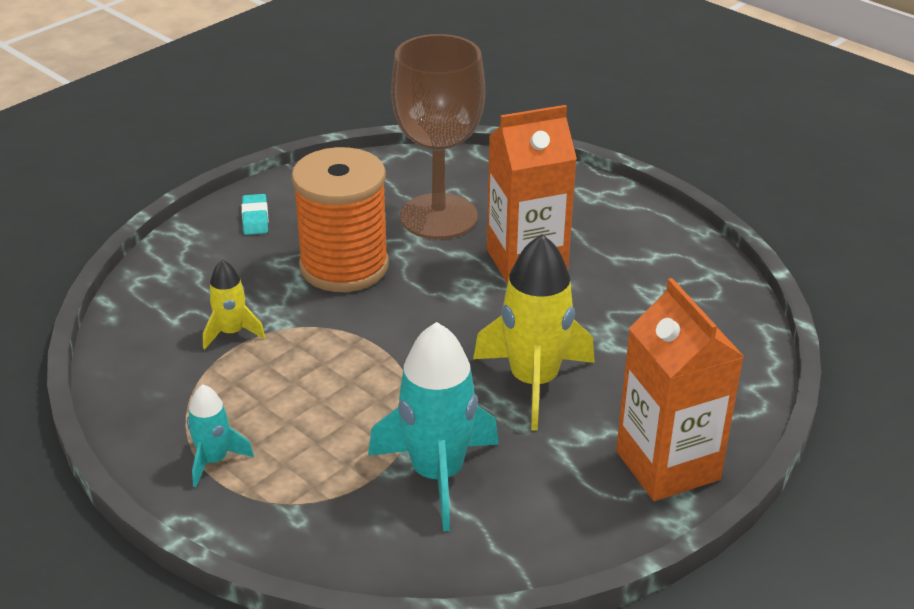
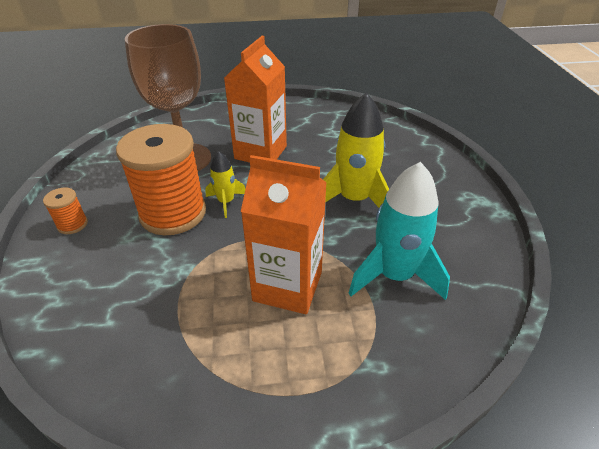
camera: 50 degrees left, 5 degrees up
turquoise rocket [187,384,254,487] -> none
yellow rocket [203,260,266,349] -> yellow rocket moved to [205,151,245,218]
turquoise eraser [241,194,269,235] -> orange spool [43,187,88,234]
orange carton [616,278,744,501] -> orange carton moved to [241,155,327,314]

